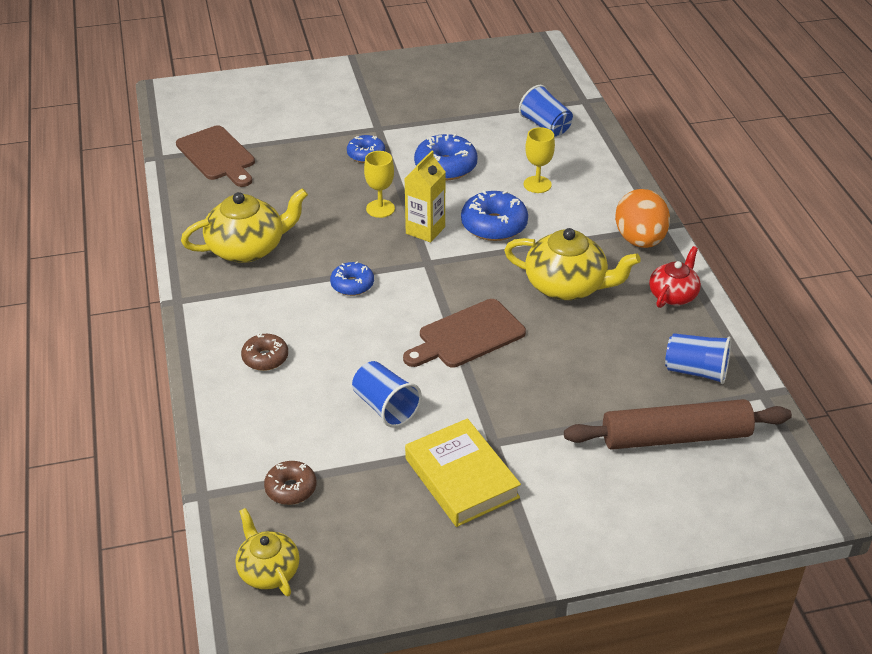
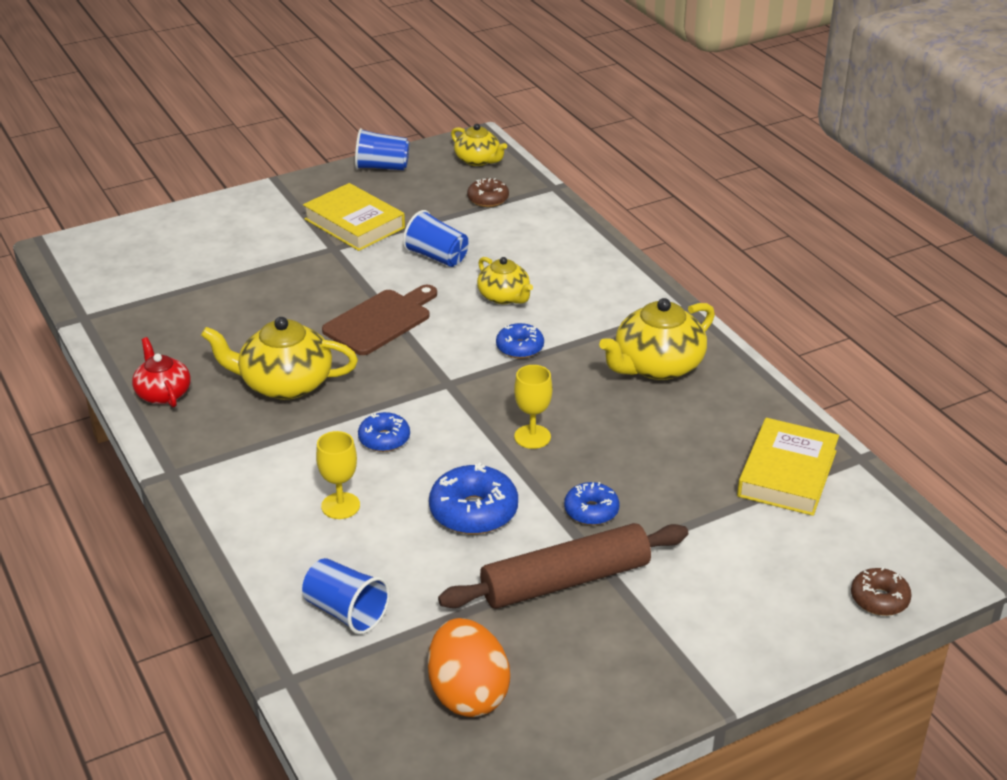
camera: 165 degrees right, 5 degrees down
brown cutting board [176,125,255,187] -> yellow book [737,418,839,516]
brown donut [241,333,288,371] -> brown donut moved to [851,567,912,616]
yellow carton [404,151,445,242] -> none
blue donut [461,190,528,241] -> blue donut [358,412,410,452], size x0.62
brown rolling pin [564,399,792,450] -> brown rolling pin moved to [438,523,688,609]
orange egg [615,189,670,248] -> orange egg moved to [428,618,510,717]
red teapot [649,246,701,308] -> red teapot turned 135 degrees clockwise [132,337,191,408]
blue cup [665,333,731,384] -> blue cup moved to [355,128,409,170]
none -> yellow teapot [477,257,533,304]

